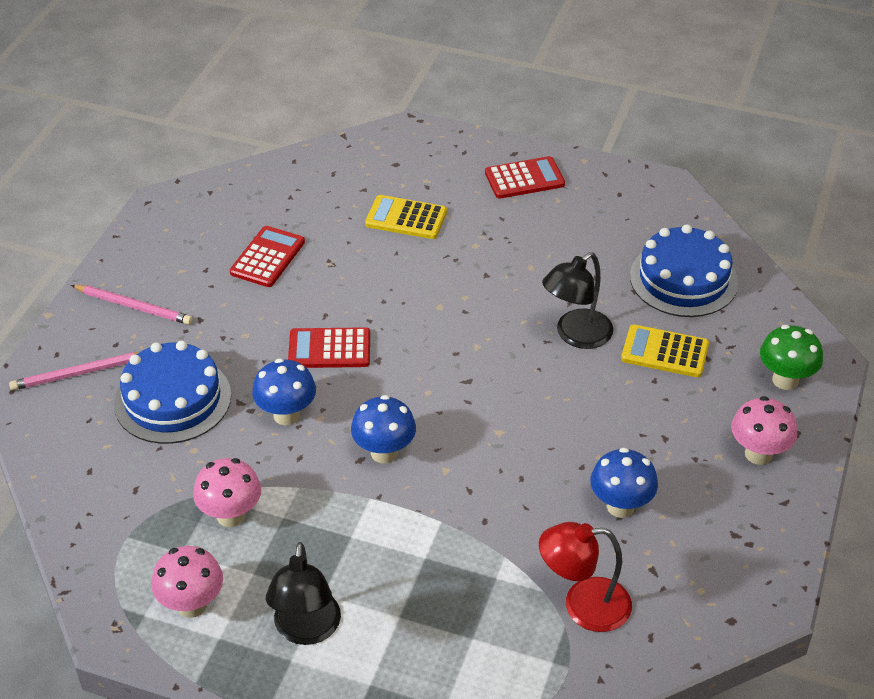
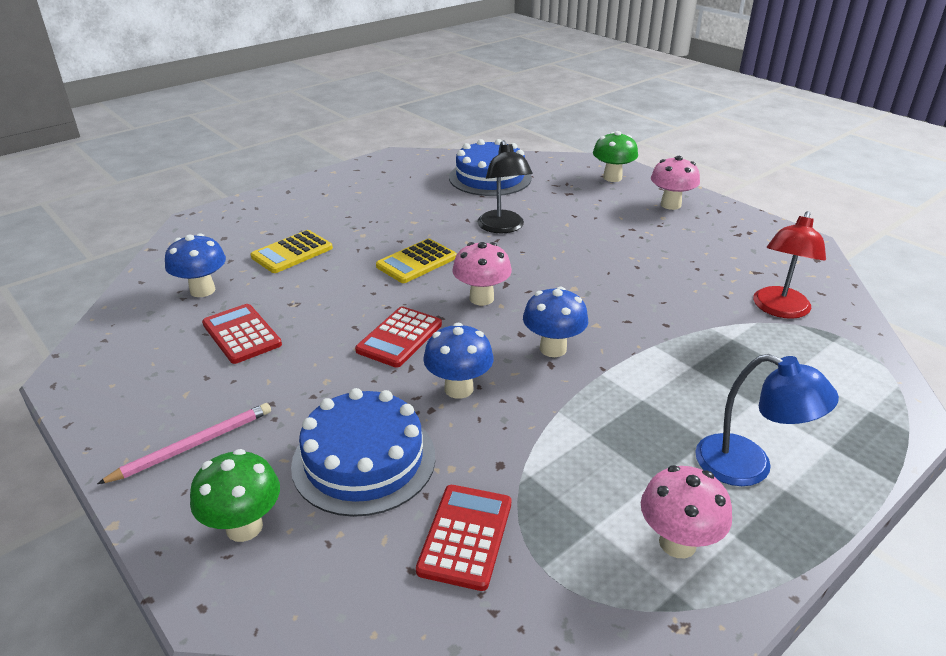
camera: 60 degrees left, 10 degrees down
pink pencil [9,352,139,390] -> green mushroom [190,449,280,542]
pink mushroom [193,458,261,527] -> pink mushroom moved to [452,242,512,305]
black lamp [266,542,341,645] -> blue lamp [695,354,839,486]
red calculator [485,156,565,199] -> red calculator moved to [416,485,511,591]
blue mushroom [590,448,658,518] -> blue mushroom moved to [165,233,226,297]
yellow calculator [621,324,709,377] -> yellow calculator moved to [376,239,457,283]

